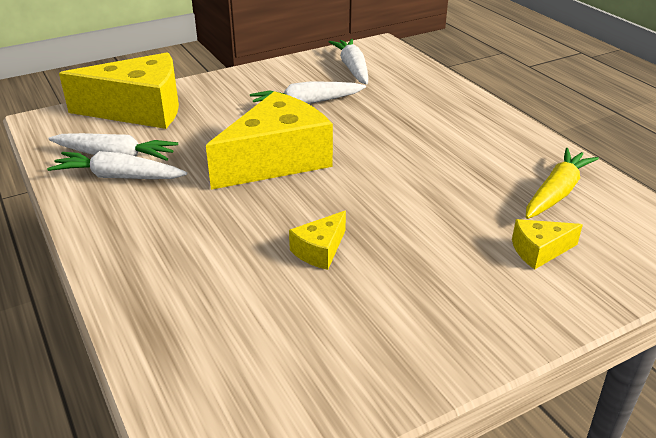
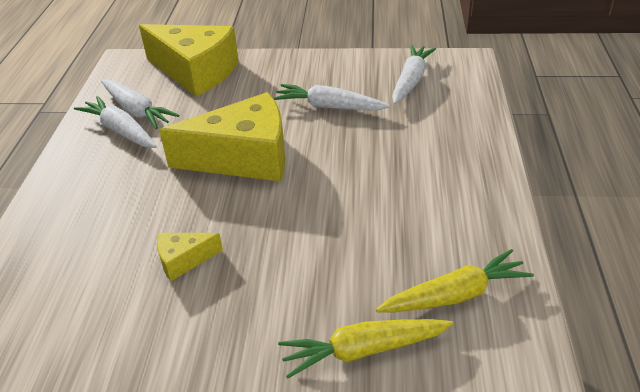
camera: 35 degrees right, 5 degrees up
yellow cheese [512,219,583,269] -> yellow carrot [278,319,453,379]

